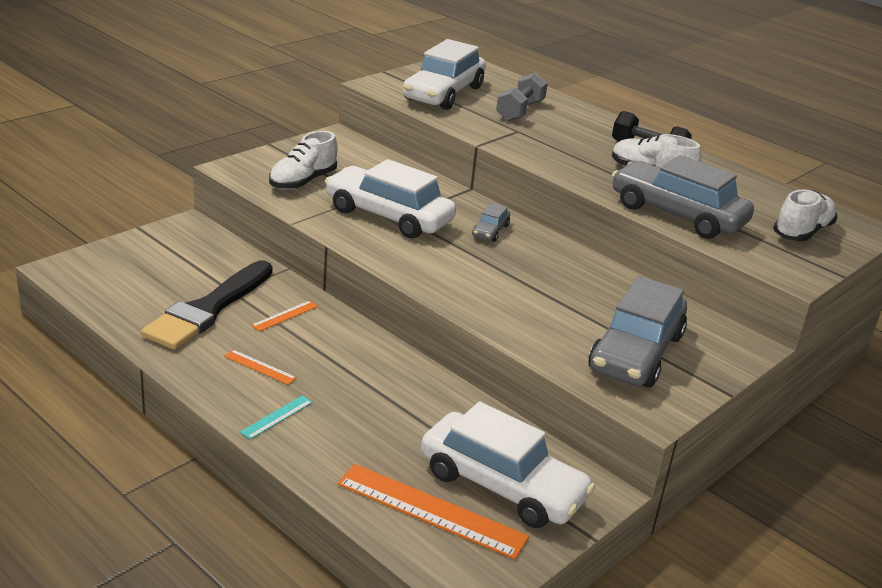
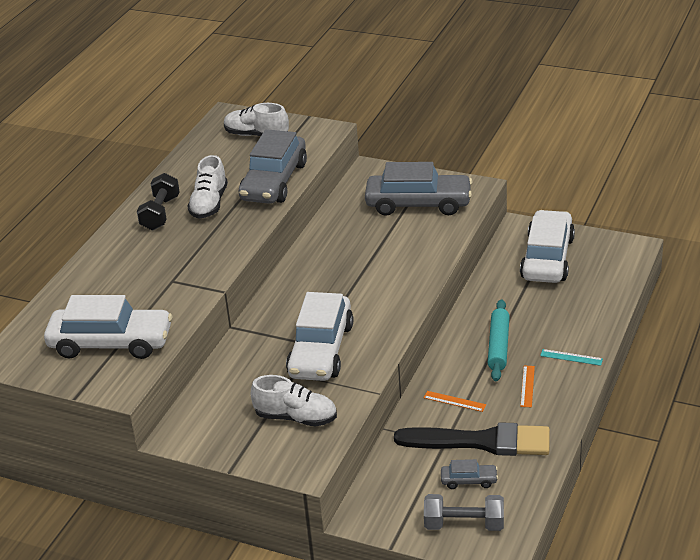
camera: 105 degrees left, 5 degrees up
orange ruler [337,464,529,559] -> none
grey car [472,203,510,242] -> grey car moved to [441,459,498,489]
grey dumbbell [496,73,548,121] -> grey dumbbell moved to [424,494,504,531]
none -> turquoise rolling pin [488,299,510,381]

